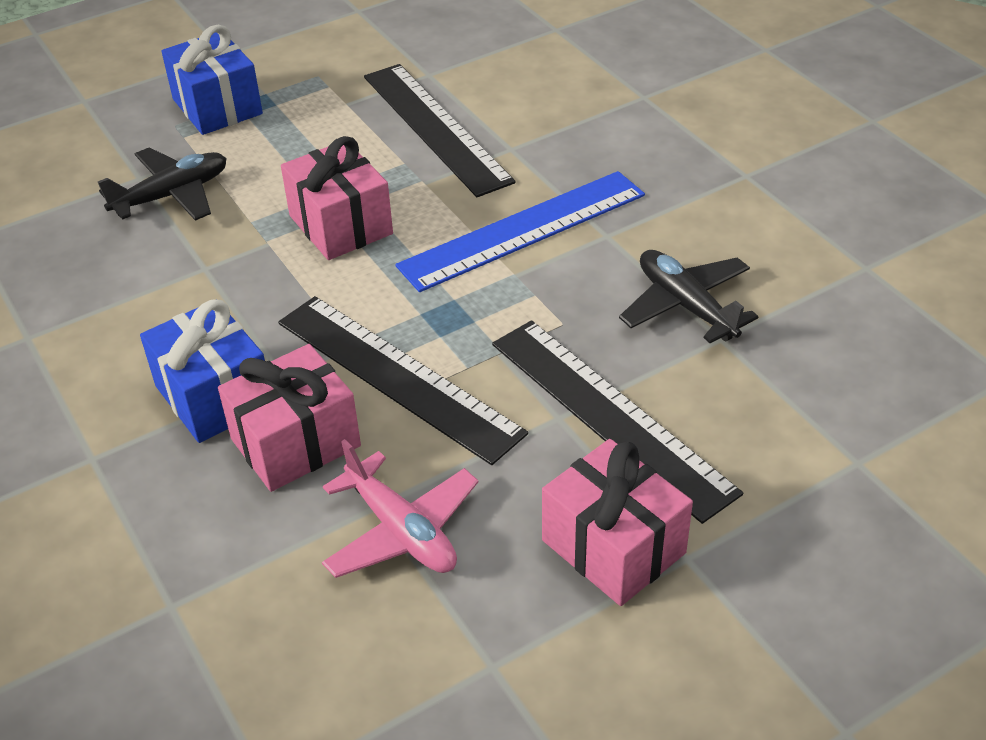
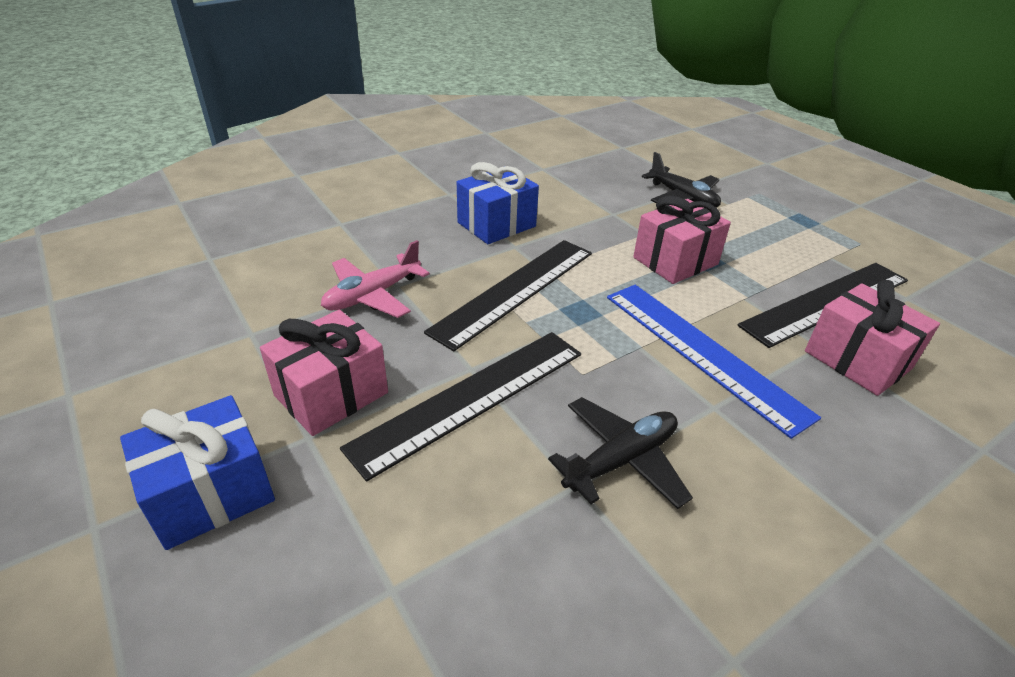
camera: 85 degrees right, 5 degrees down
blue gift [161,25,263,135] -> blue gift moved to [120,395,275,550]
pink gift [218,344,361,492] -> pink gift moved to [805,280,940,396]

